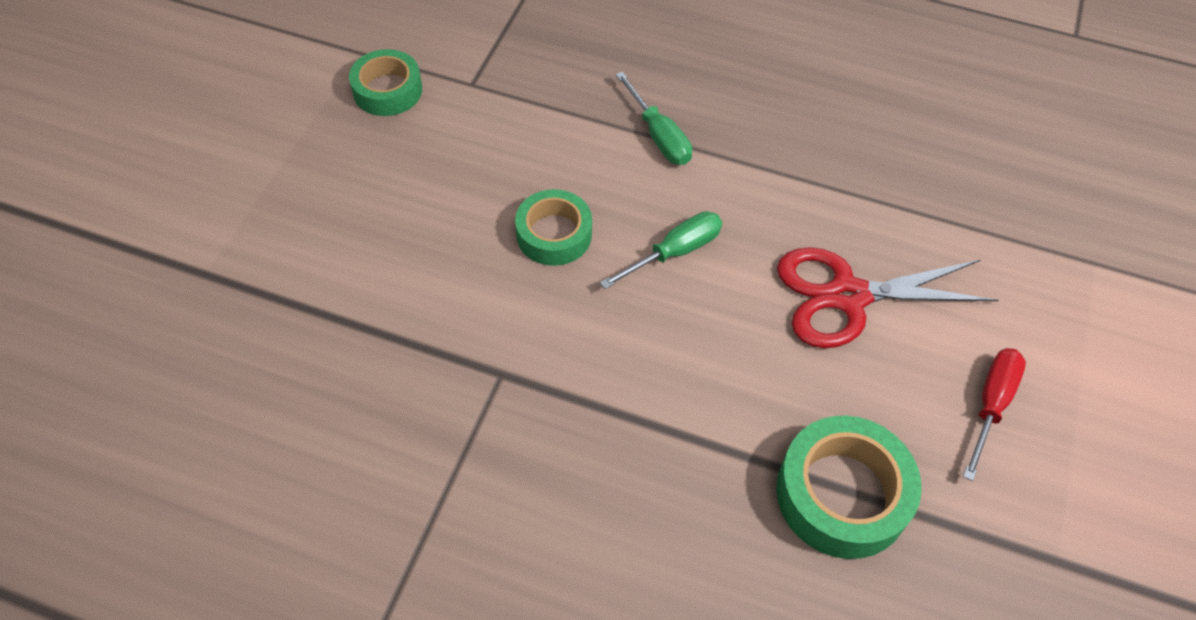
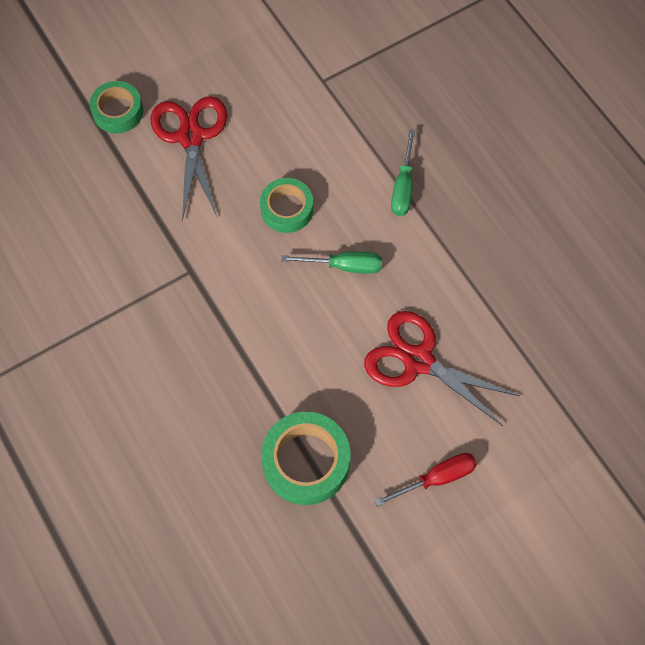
camera: 40 degrees right, 10 degrees up
green tape [349,49,422,116] -> green tape moved to [90,81,143,133]
none -> red scissors [150,96,227,220]

